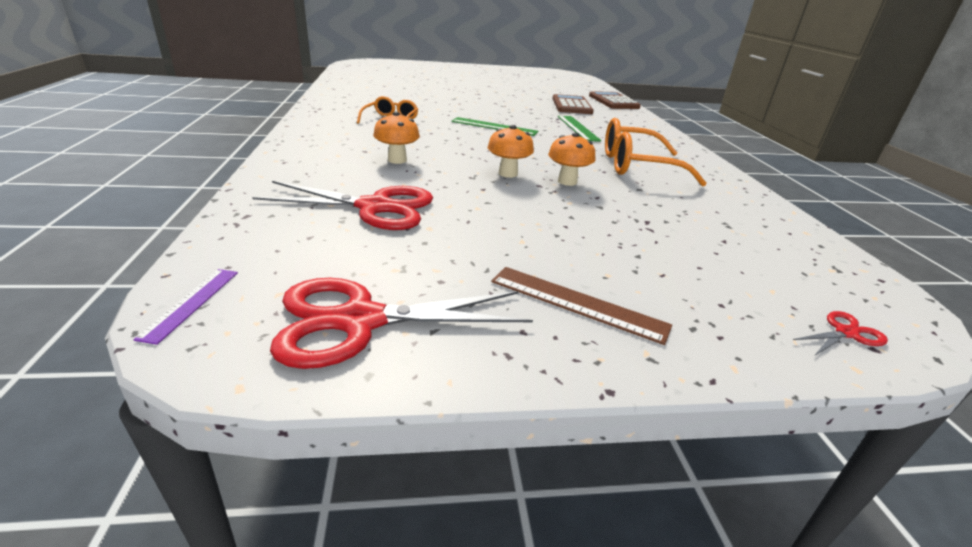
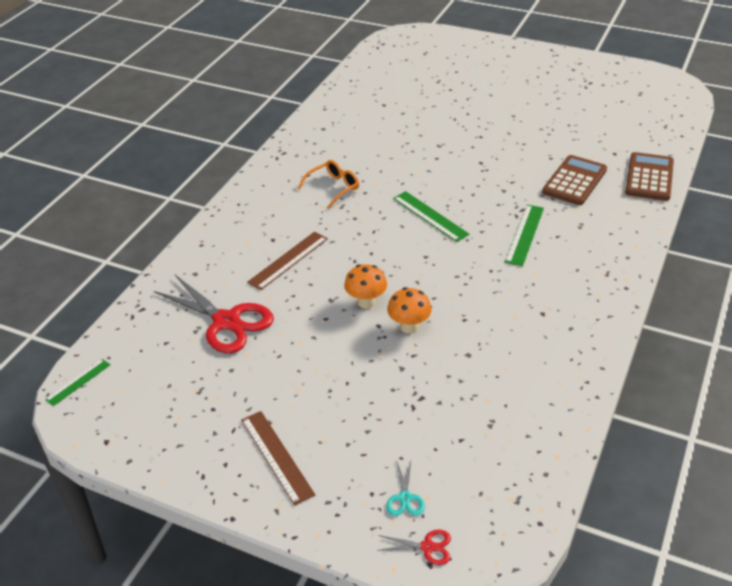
camera: 35 degrees right, 10 degrees up
purple ruler [133,269,238,345] -> green ruler [45,359,110,406]
red scissors [270,278,533,369] -> none
orange mushroom [373,112,420,164] -> brown ruler [247,232,328,290]
orange glasses [605,118,707,187] -> none
none -> turquoise scissors [386,460,425,516]

